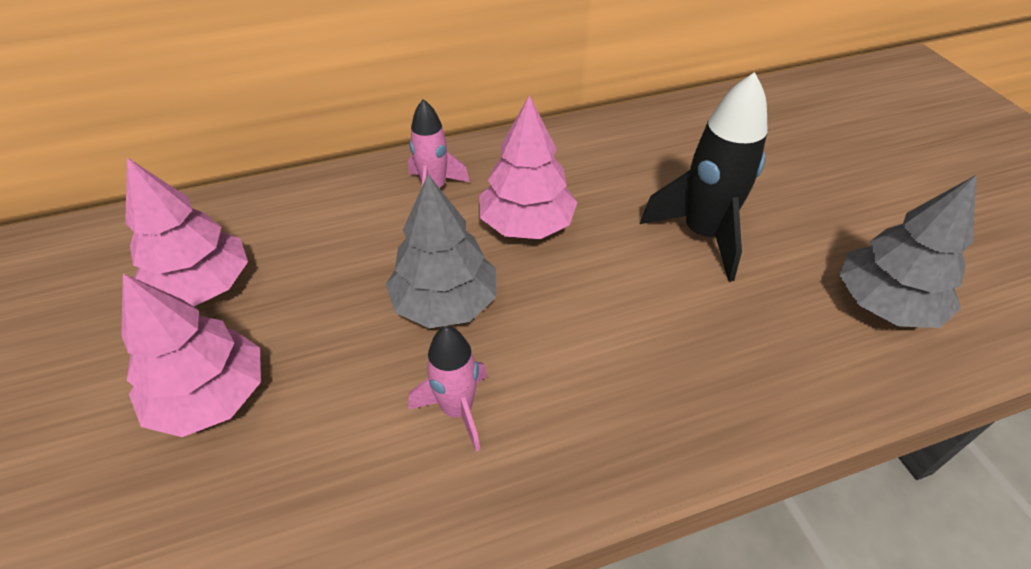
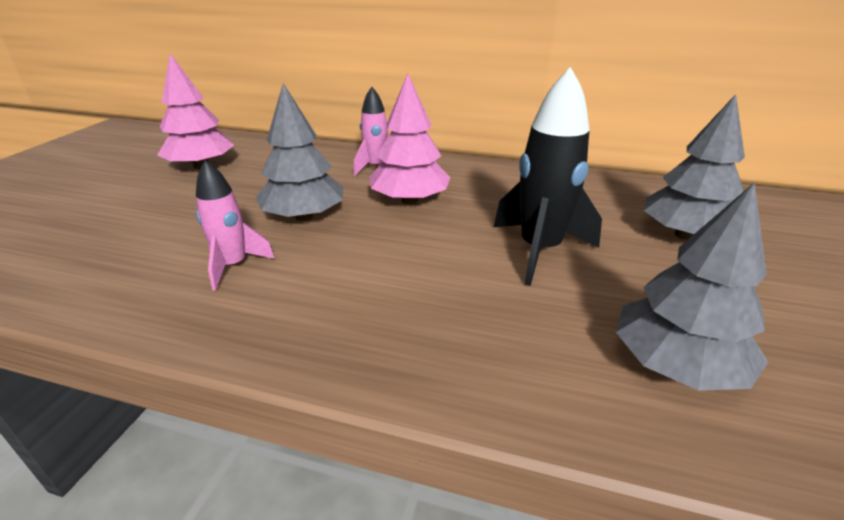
camera: 35 degrees right, 15 degrees down
pink tree [121,274,261,437] -> none
none -> grey tree [644,94,745,240]

